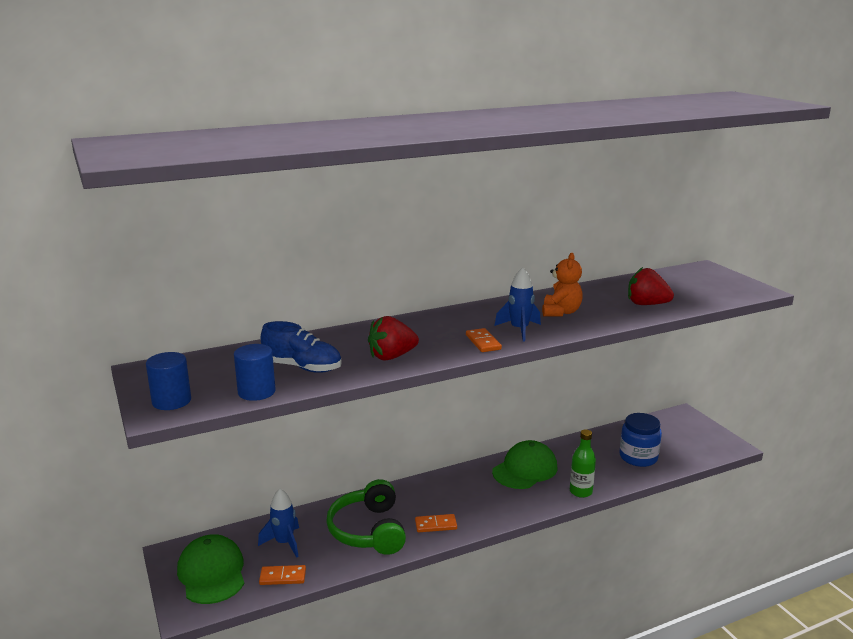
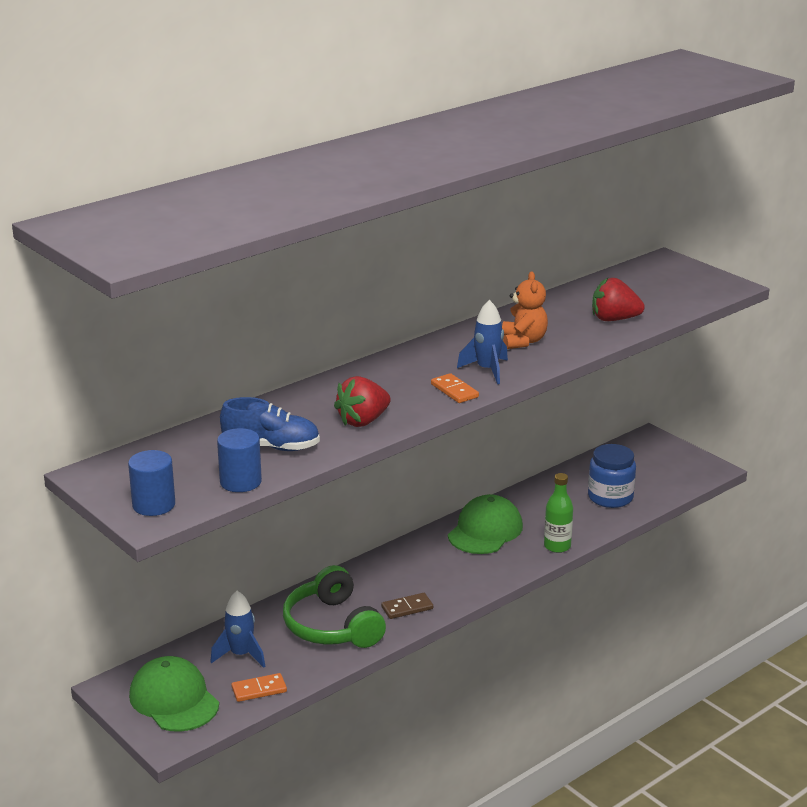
camera: 15 degrees left, 5 degrees up
orange domino [415,514,457,532] -> brown domino [381,593,433,619]

